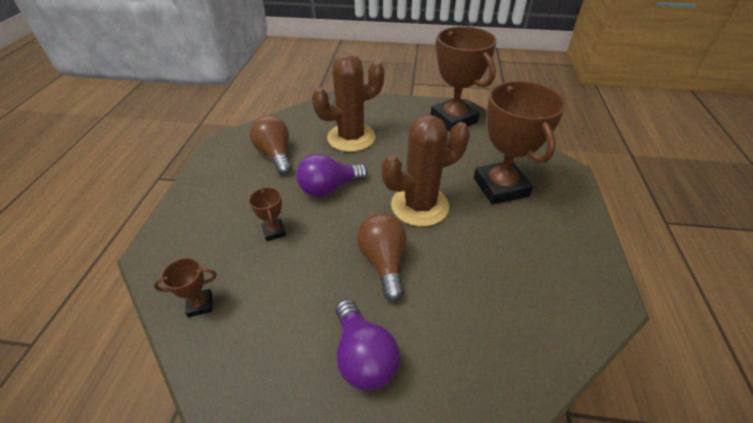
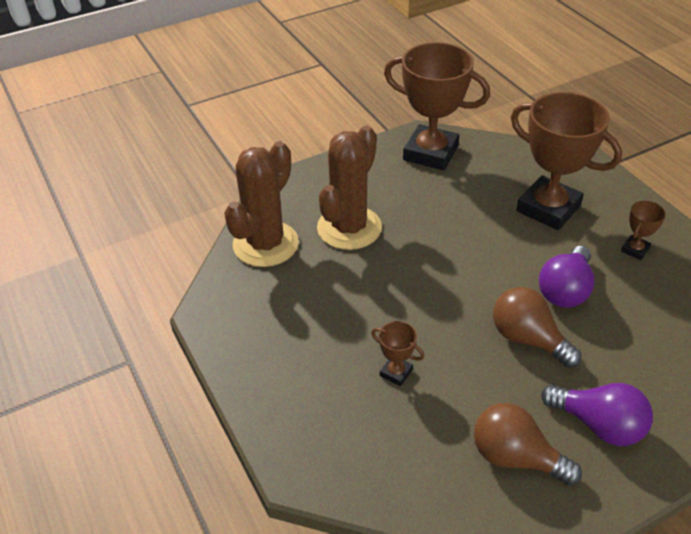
camera: 35 degrees left, 0 degrees up
brown trophy [154,258,217,317] -> brown trophy moved to [621,201,666,260]
brown light bulb [250,115,292,174] -> brown light bulb moved to [474,403,582,486]
purple light bulb [296,154,368,197] -> purple light bulb moved to [539,246,594,308]
brown cactus [381,115,470,227] -> brown cactus moved to [224,141,299,267]

